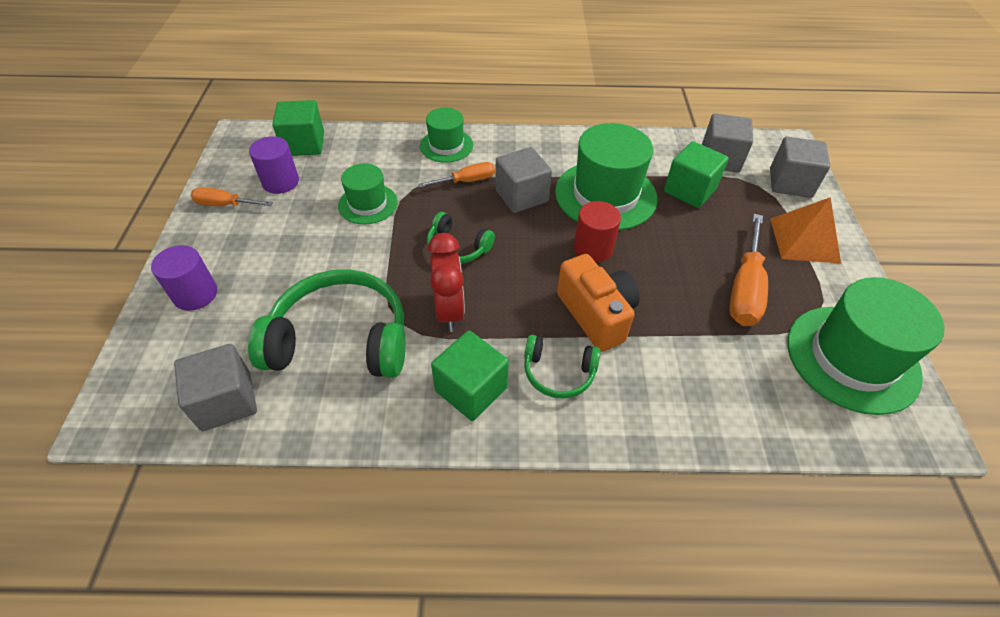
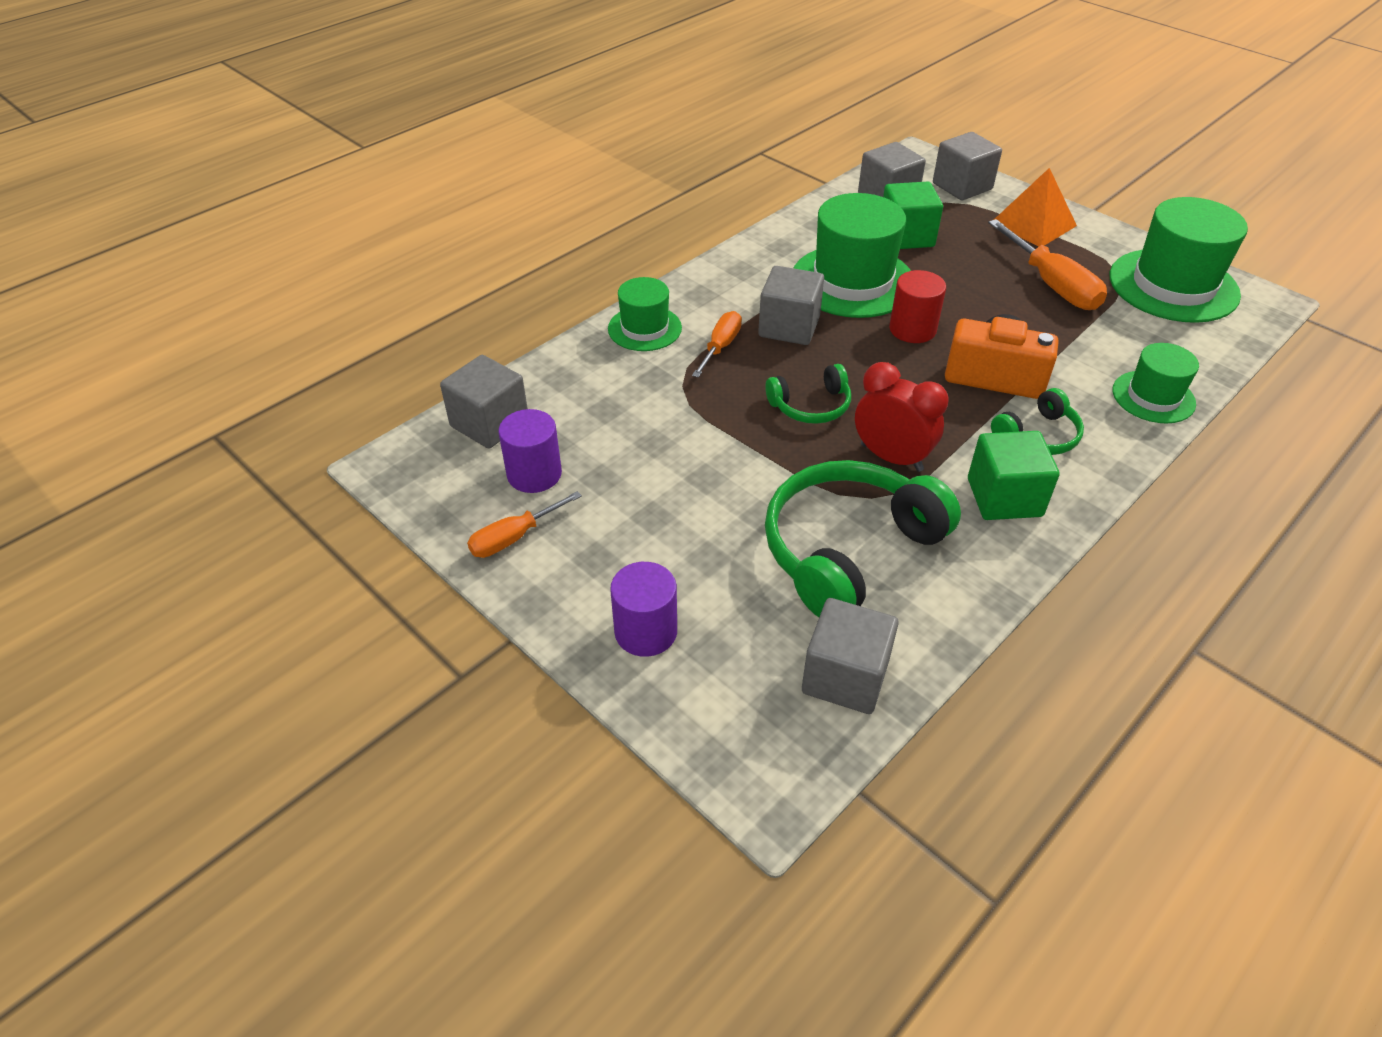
camera: 45 degrees left, 5 degrees down
green cube [272,100,324,156] -> grey cube [440,355,528,449]
green hat [338,163,398,224] -> green hat moved to [1113,343,1199,423]

